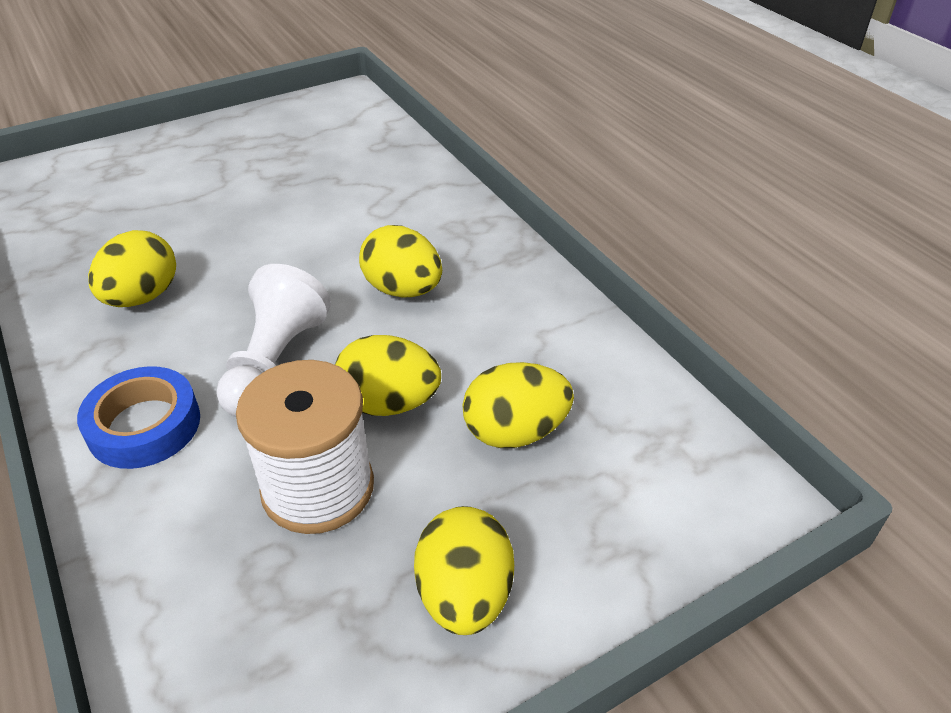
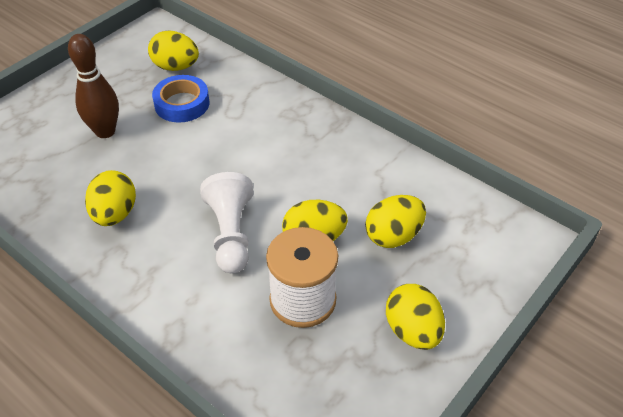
camera: 20 degrees left, 5 degrees up
blue tape [77,366,200,469] -> blue tape moved to [152,75,209,123]
yellow egg [359,225,442,298] -> yellow egg moved to [148,30,199,71]
none -> brown bowling pin [68,34,119,138]

